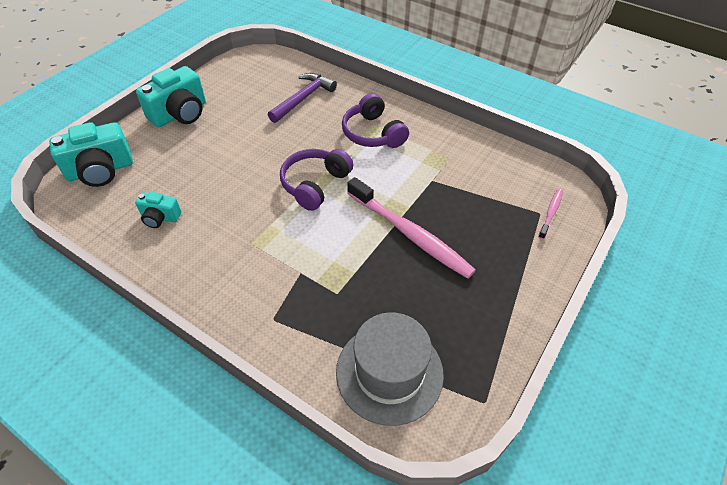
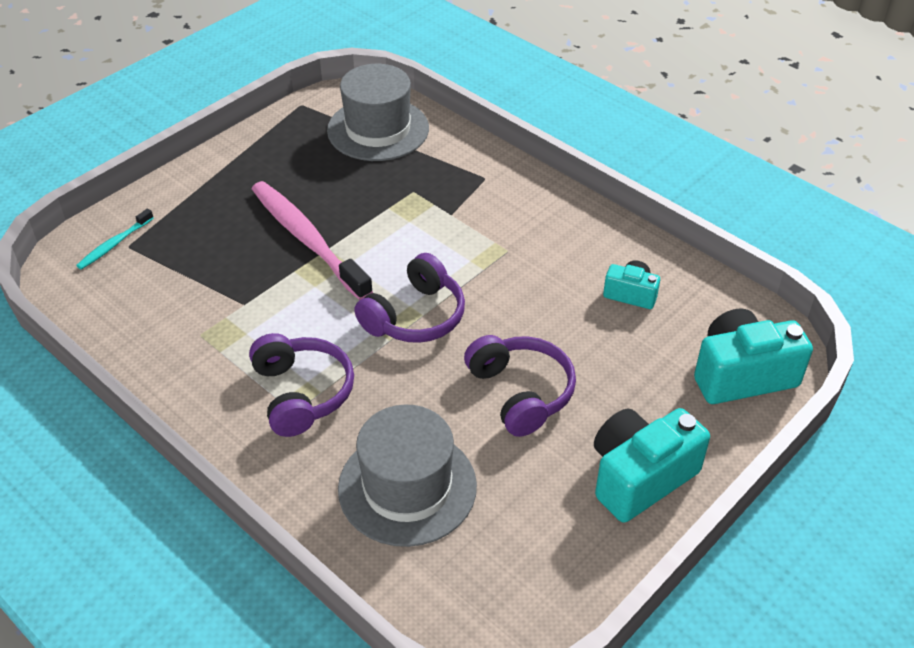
camera: 170 degrees left, 5 degrees down
purple hammer [268,73,337,123] -> grey hat [338,405,477,547]
pink toothbrush [538,189,563,239] -> turquoise toothbrush [76,209,154,270]
none -> purple headphones [464,335,576,437]

